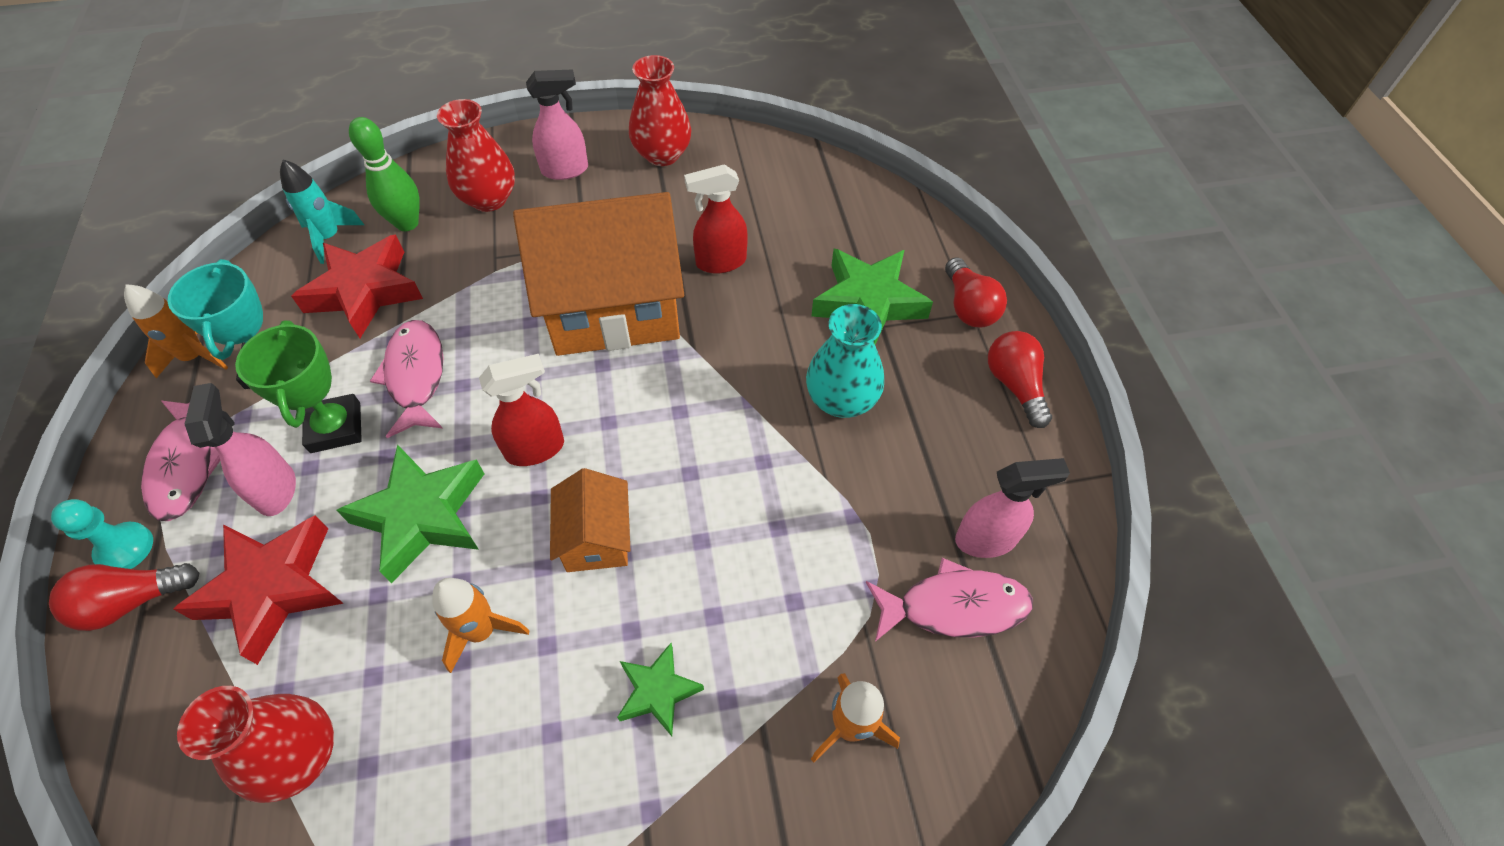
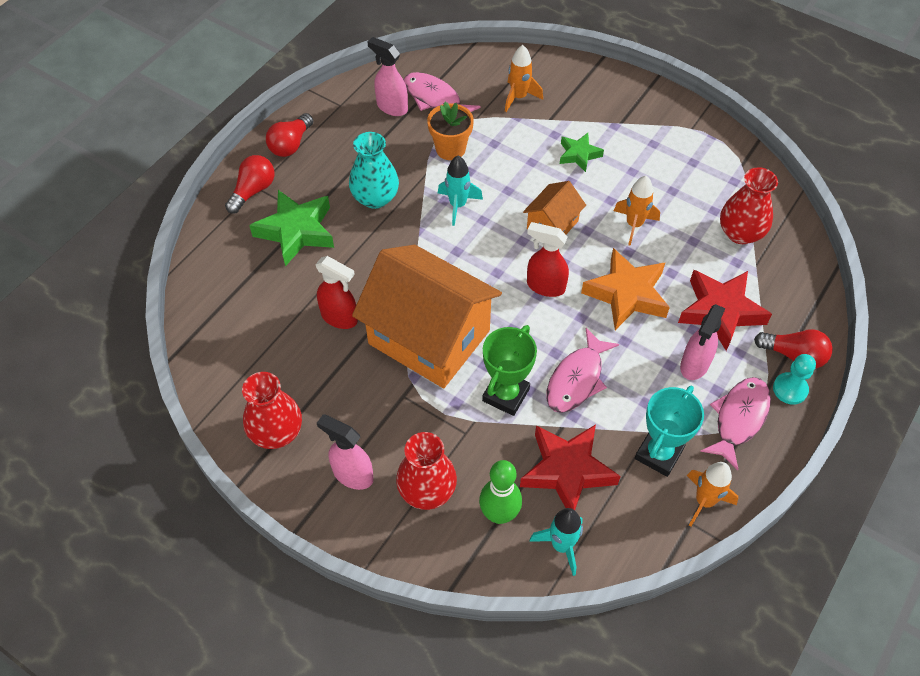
camera: 135 degrees left, 0 degrees up
green trophy [235,321,362,453] -> green trophy moved to [482,325,537,416]
green star [336,445,484,583] -> orange star [581,248,670,330]
none -> orange flower pot [427,102,474,160]
none -> turquoise rocket [438,156,483,226]

